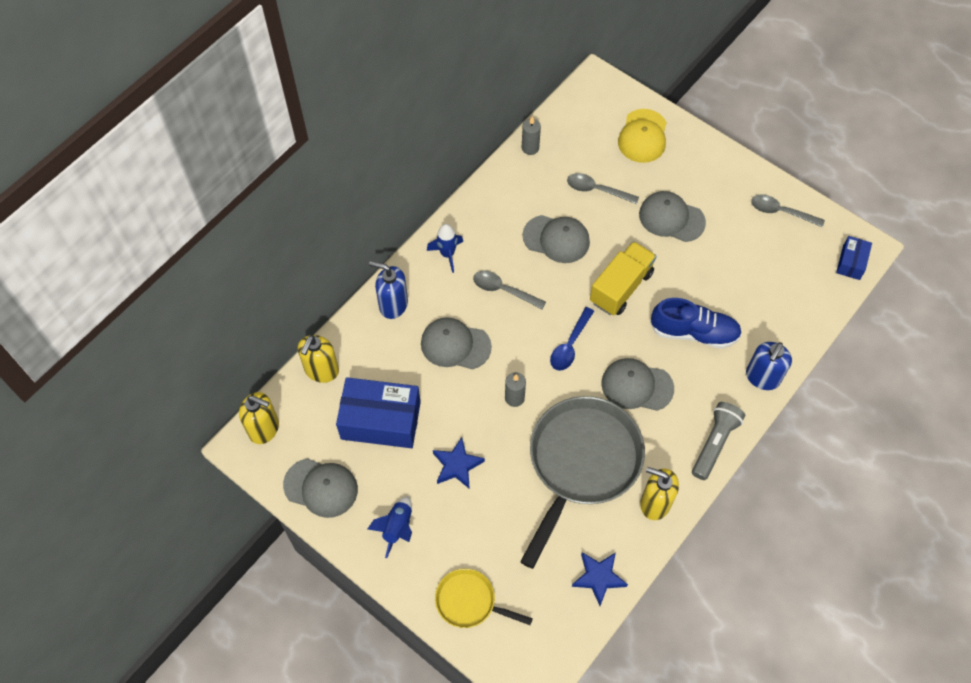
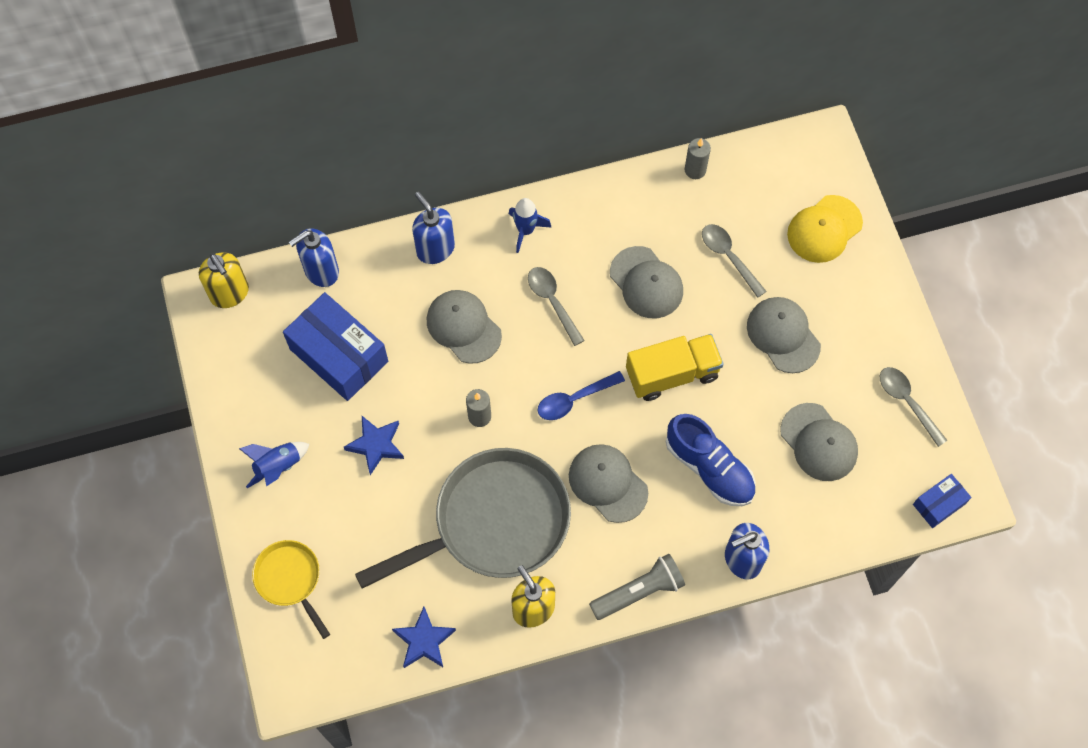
camera: 35 degrees right, 5 degrees up
grey cap [283,458,358,518] -> grey cap moved to [780,403,858,481]
yellow soap dispenser [298,335,339,383] -> blue soap dispenser [289,228,339,287]

